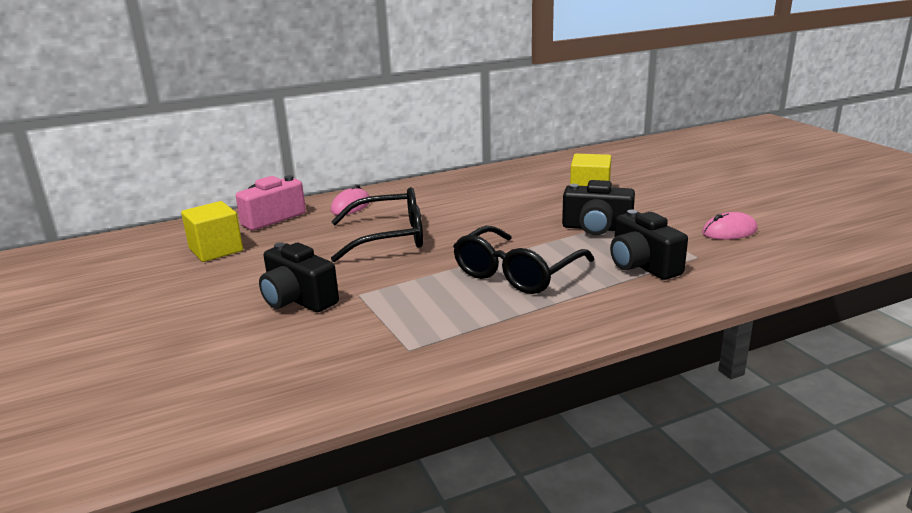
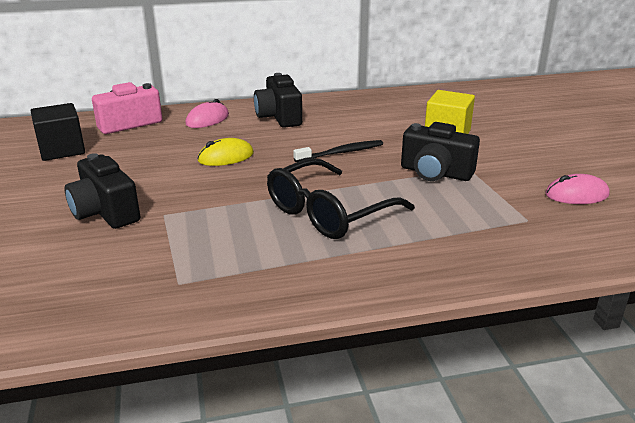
camera: 10 degrees right, 5 degrees up
yellow cube [181,201,243,262] -> black cube [31,103,85,161]
black glasses [331,187,423,262] -> yellow mouse [197,138,254,166]
black camera [610,210,688,280] -> black camera moved to [254,73,302,128]
none -> black toothbrush [293,140,383,162]

